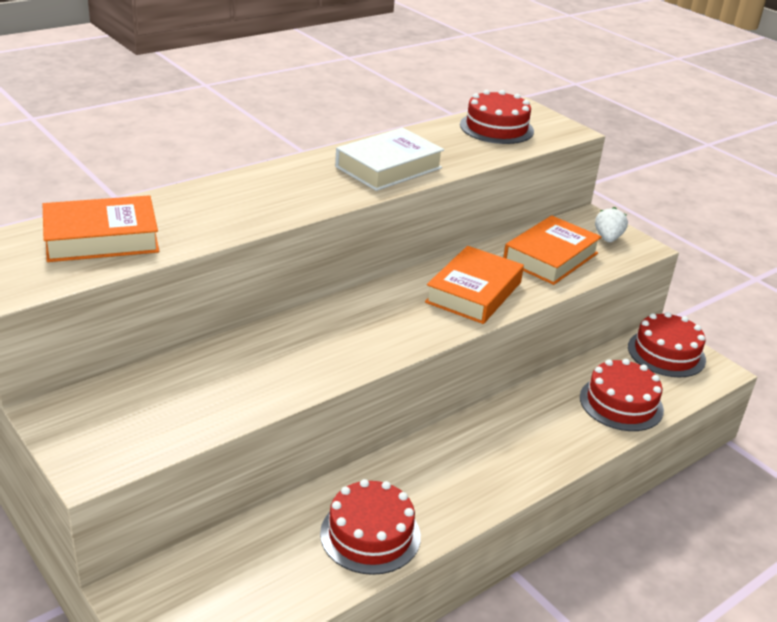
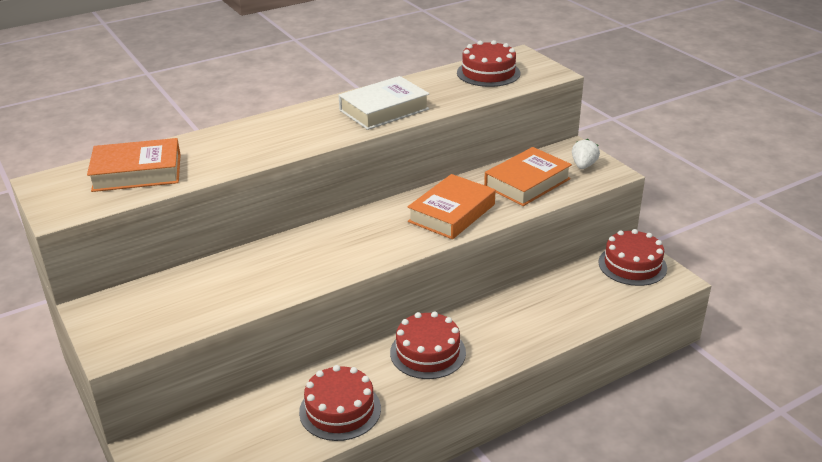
camera: 10 degrees right, 0 degrees up
red cake [580,359,664,431] -> red cake moved to [390,311,466,379]

